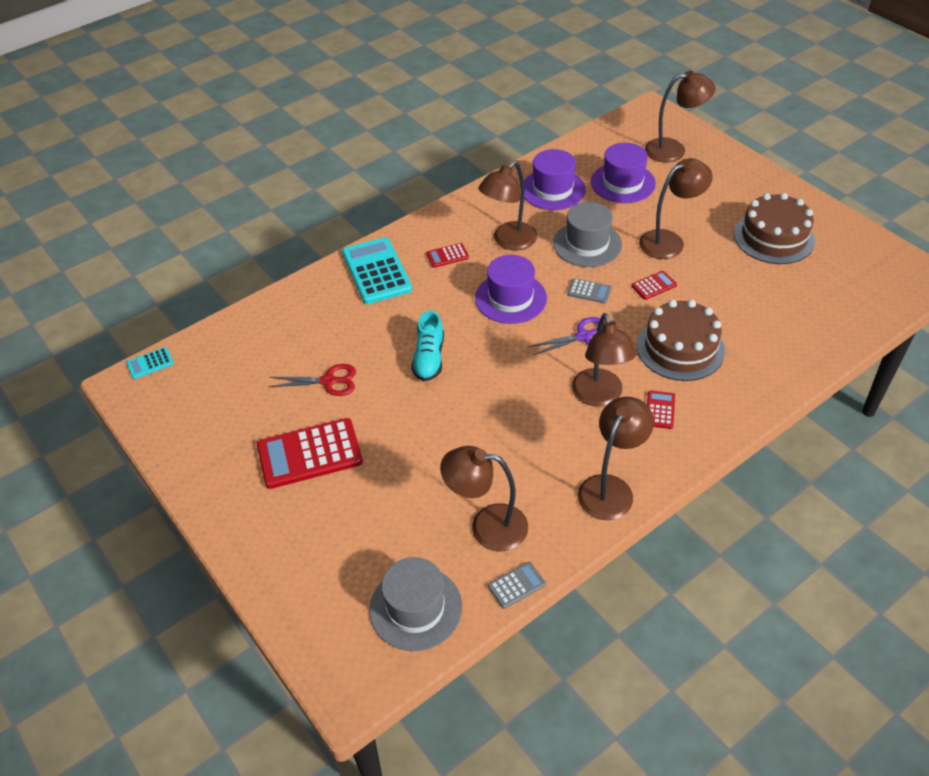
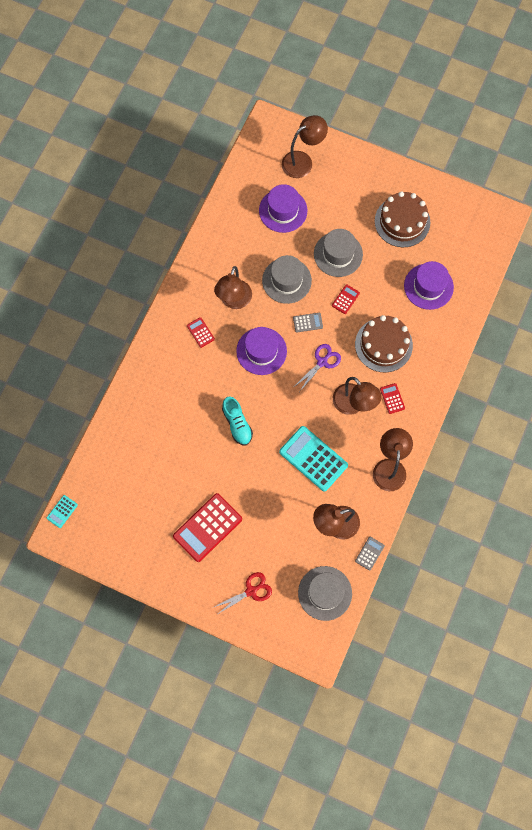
camera: 30 degrees left, 25 degrees up
red scissors [268,364,356,396] -> red scissors moved to [212,572,272,614]
turquoise calculator [342,237,412,304] -> turquoise calculator moved to [279,426,348,492]
red calculator [426,243,469,268] -> red calculator turned 105 degrees clockwise [187,317,215,348]
purple hat [524,149,586,210] -> purple hat moved to [404,261,454,310]
brown lamp [639,158,713,259] -> grey hat [314,229,363,277]

